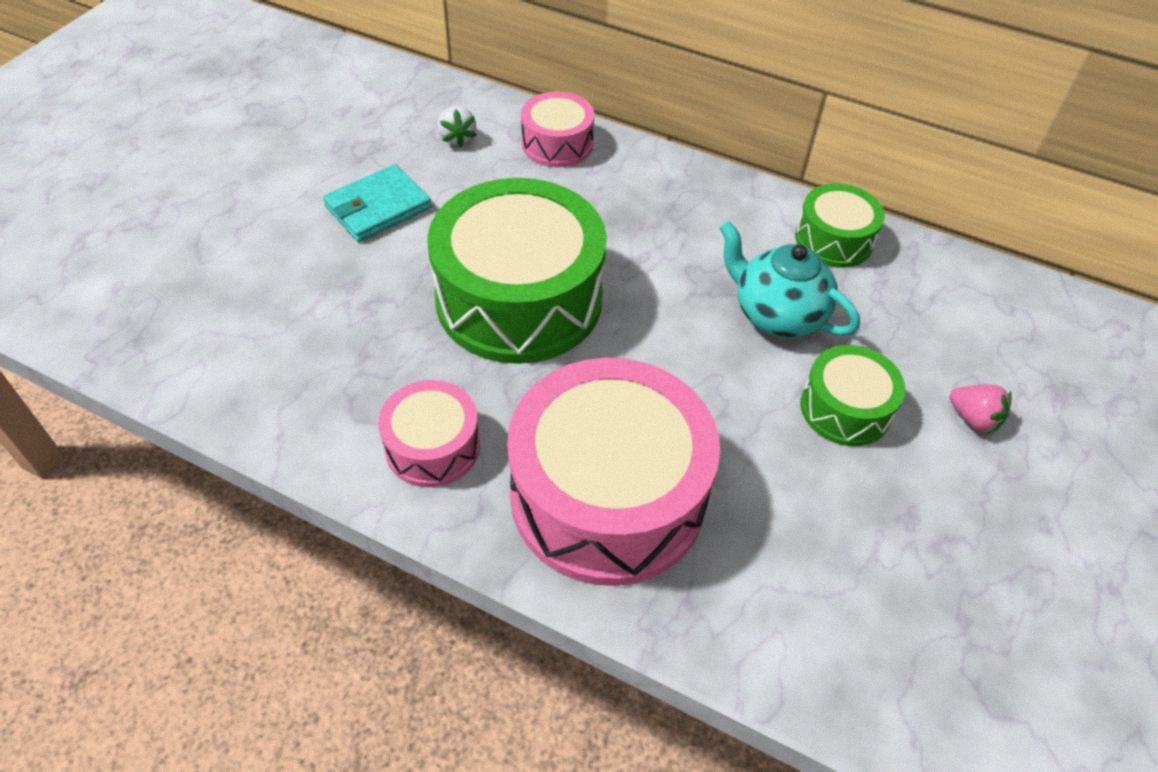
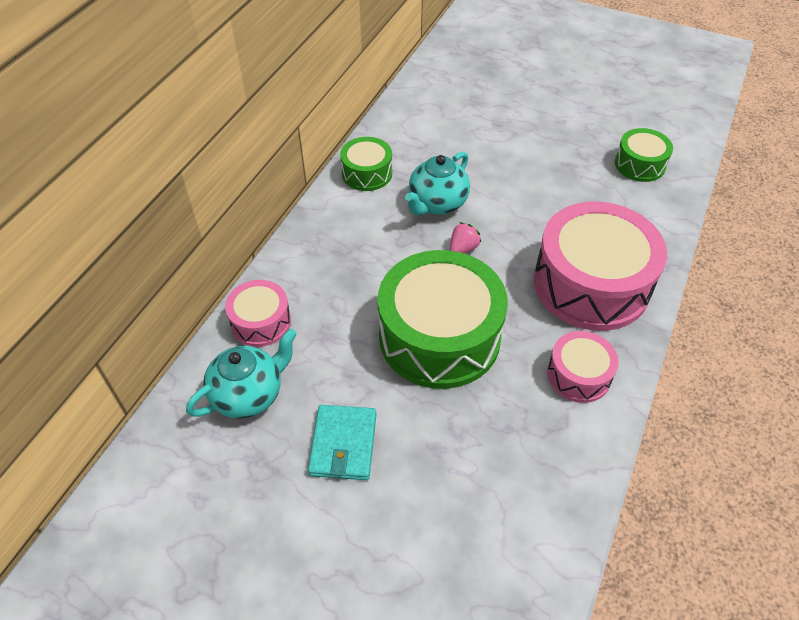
camera: 90 degrees left, 0 degrees up
turquoise wallet [323,164,432,242] -> turquoise wallet turned 45 degrees clockwise [308,405,377,480]
white strawberry [438,106,477,148] -> turquoise teapot [186,328,297,419]
green drum [800,345,905,446] -> green drum moved to [615,128,673,182]
pink strawberry [950,384,1012,434] -> pink strawberry moved to [450,222,481,253]

